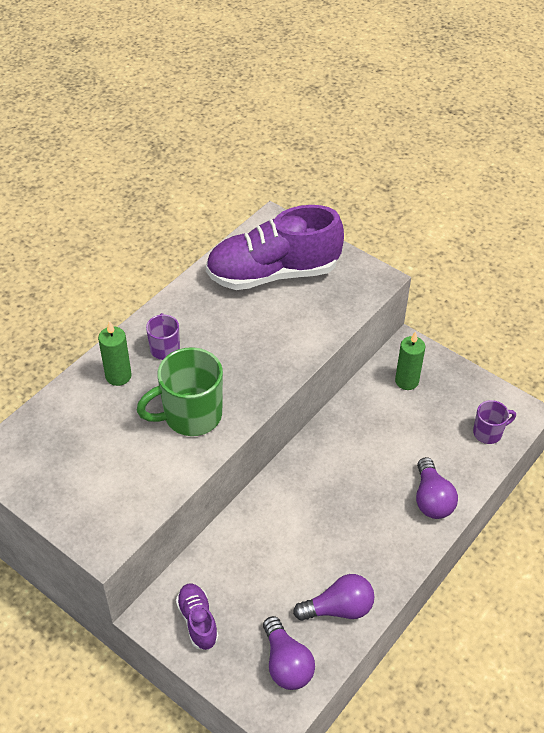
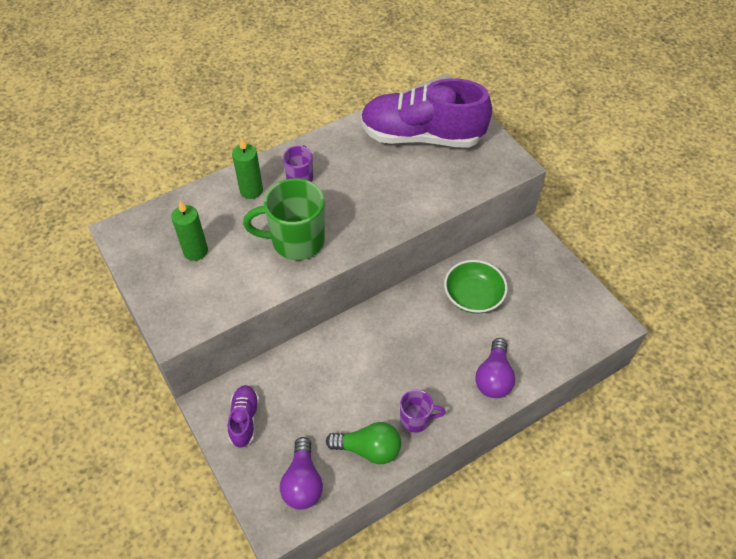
camera: 20 degrees right, 5 degrees up
purple light bulb [293,574,375,621] -> green light bulb [326,422,401,464]
green candle [395,331,425,390] -> green candle moved to [171,201,208,261]
purple mug [473,400,516,444] -> purple mug moved to [400,389,446,433]
none -> green bowl [444,260,508,314]

